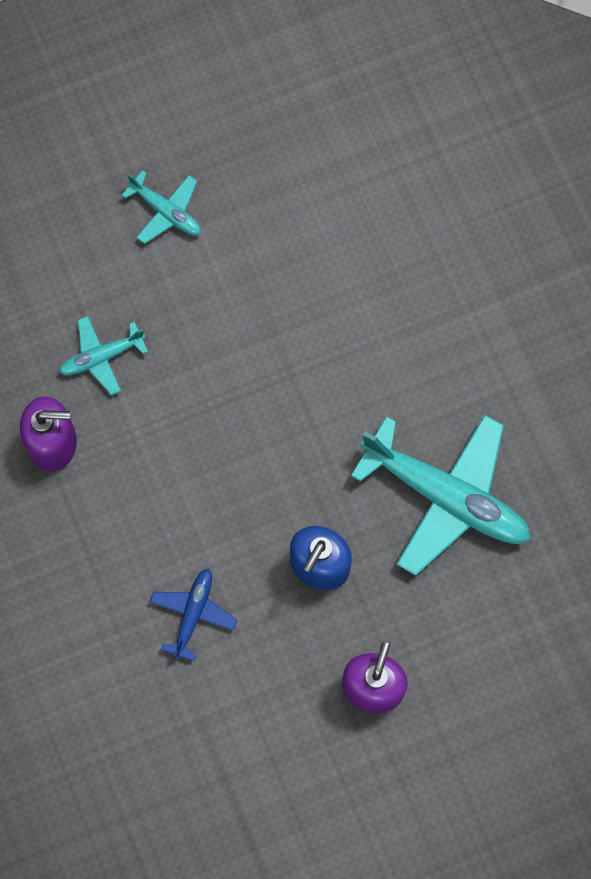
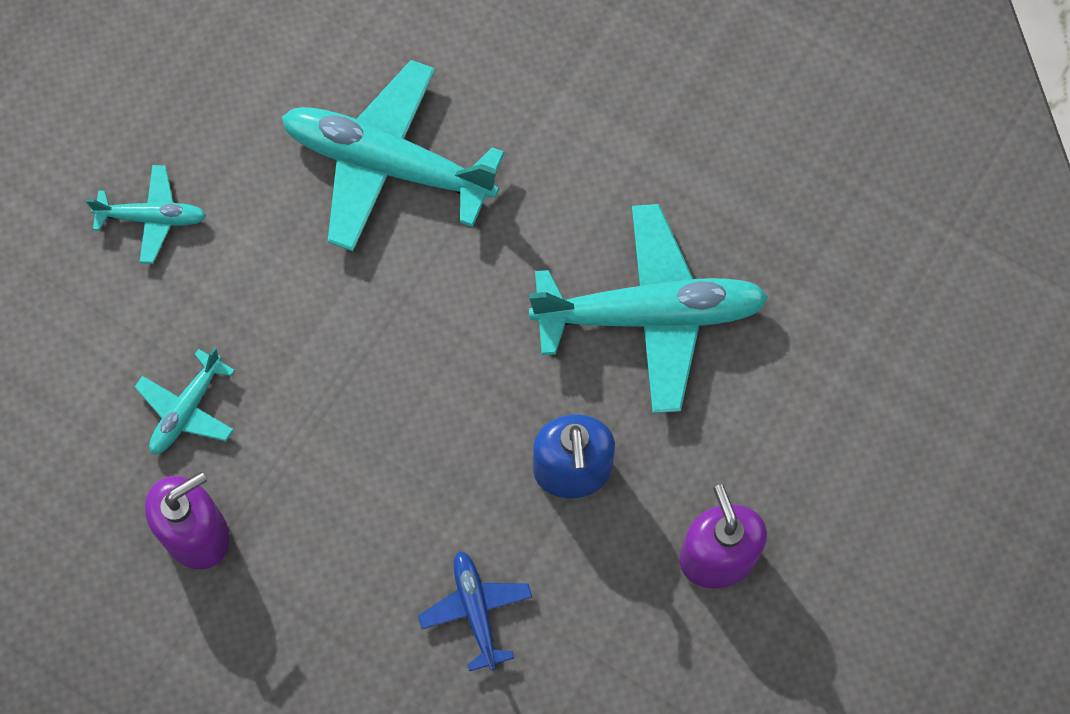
camera: 35 degrees left, 5 degrees down
none -> turquoise plane [282,60,505,251]

